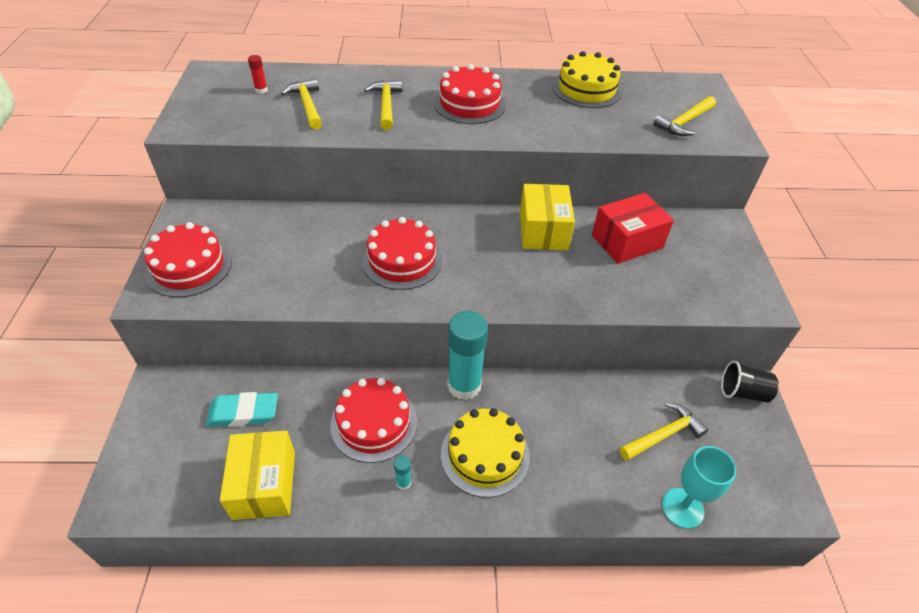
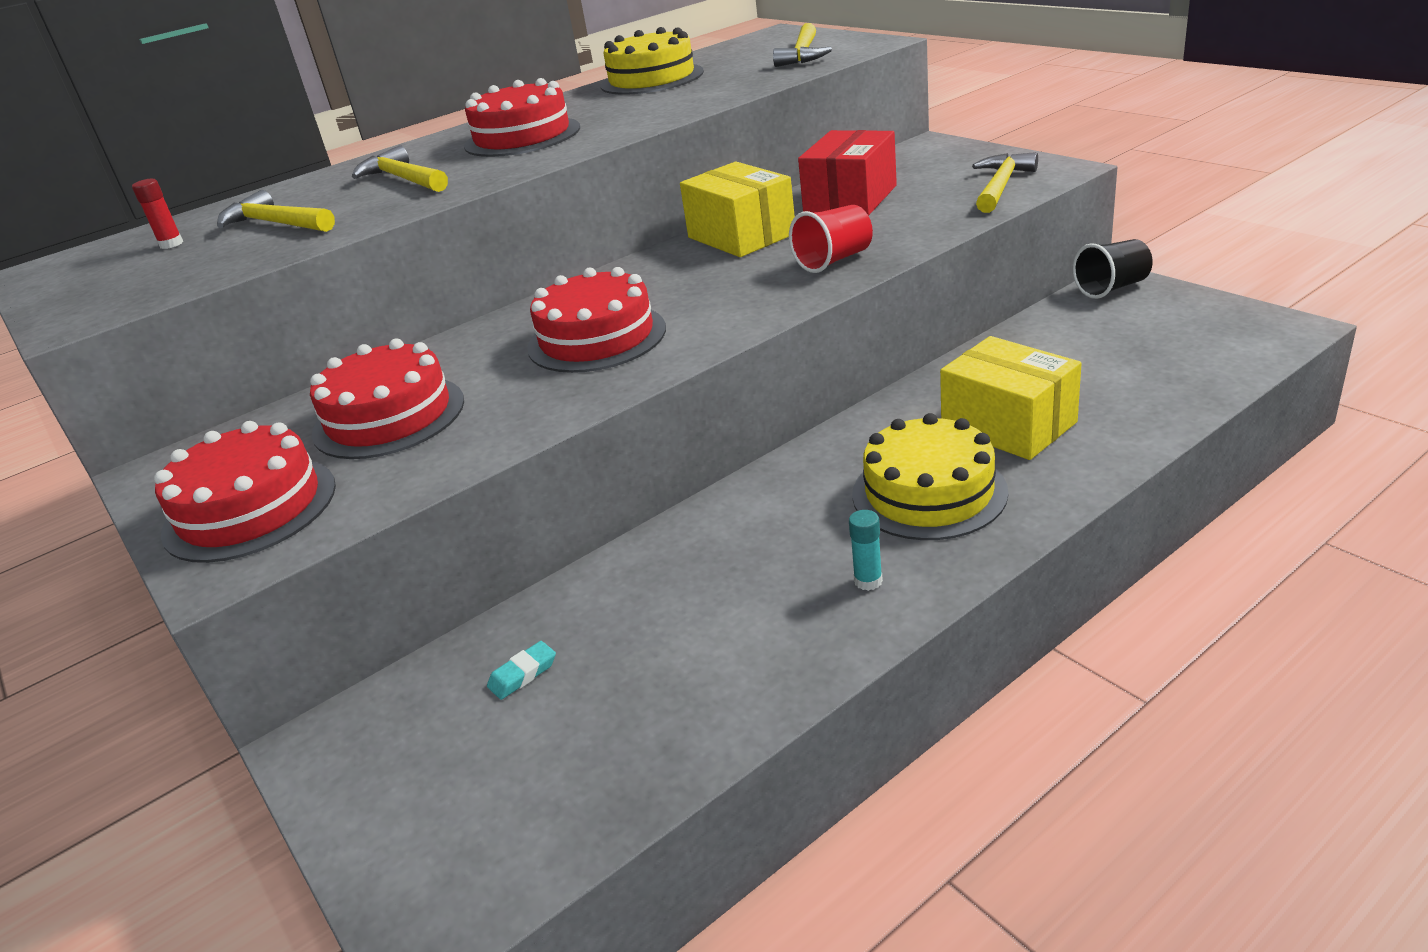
camera: 30 degrees left, 15 degrees down
turquoise eraser [206,392,278,427] -> turquoise eraser [487,641,556,700], size x0.49
yellow box [220,431,295,520] -> yellow box moved to [940,336,1082,460]
red cake [330,378,417,463] -> red cake moved to [310,339,464,459]
turquoise glue stick [447,311,488,400] -> none
yellow hammer [619,402,708,461] -> yellow hammer moved to [972,152,1038,213]
turquoise goblet [662,446,736,529] -> none
none -> red cup [789,205,873,273]

